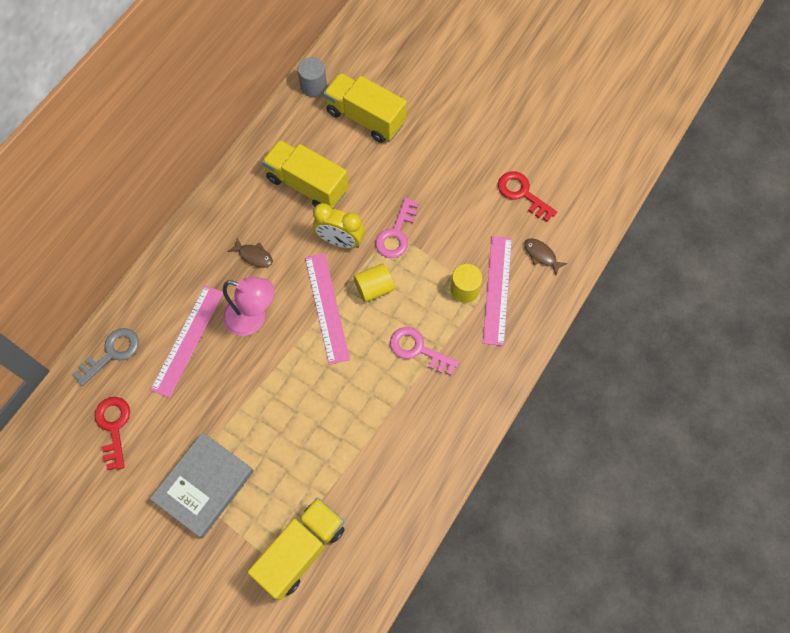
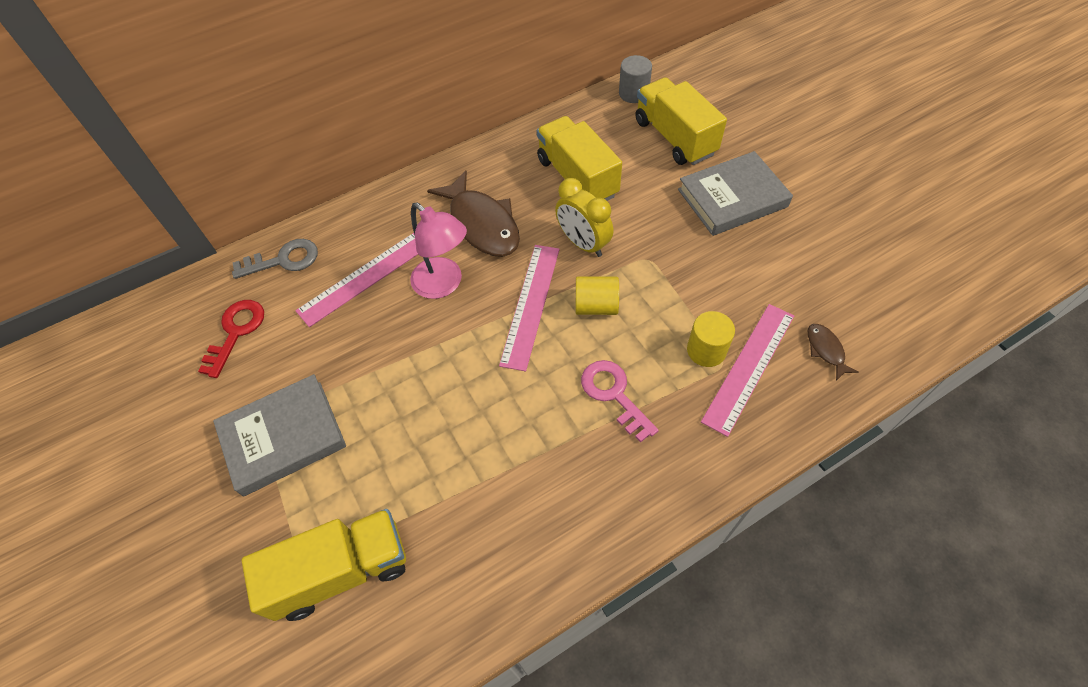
camera: 30 degrees right, 10 degrees down
brown fish [227,238,273,268] -> brown fish [427,170,520,257], size x2.17
pink key [375,198,418,258] -> none
red key [498,171,557,222] -> none
none -> grey book [678,151,793,236]

